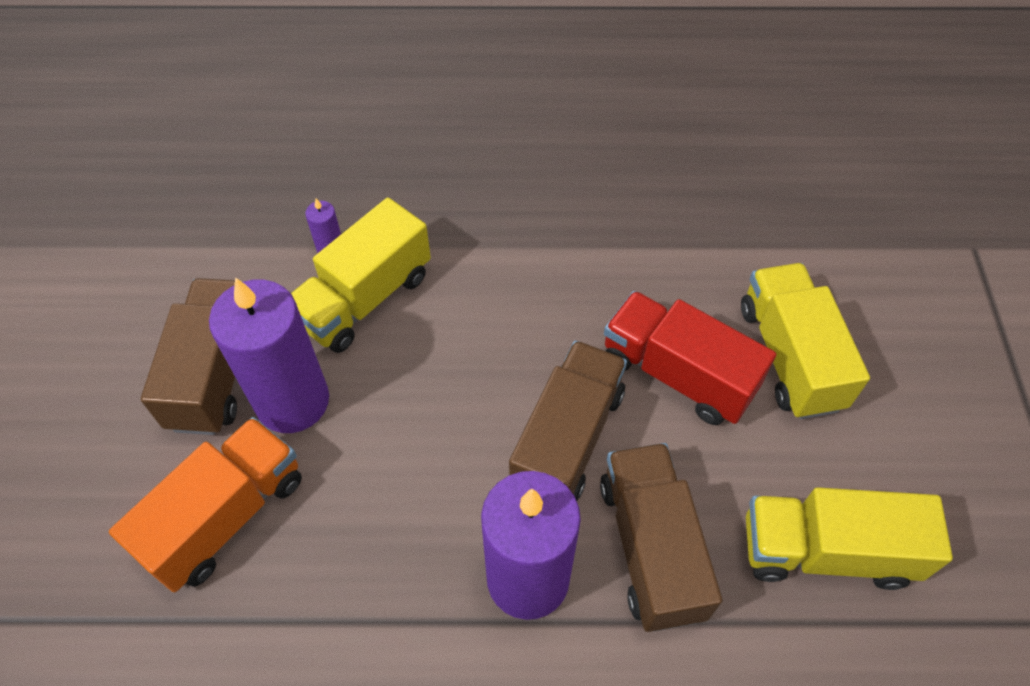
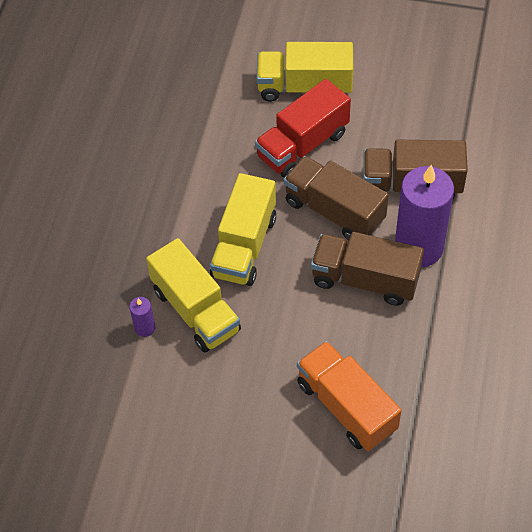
camera: 75 degrees left, 0 degrees up
brown truck [141,278,244,435] -> brown truck moved to [311,232,424,306]
purple candle [209,277,329,433] -> none
yellow truck [746,487,953,590] -> yellow truck moved to [210,173,276,286]

